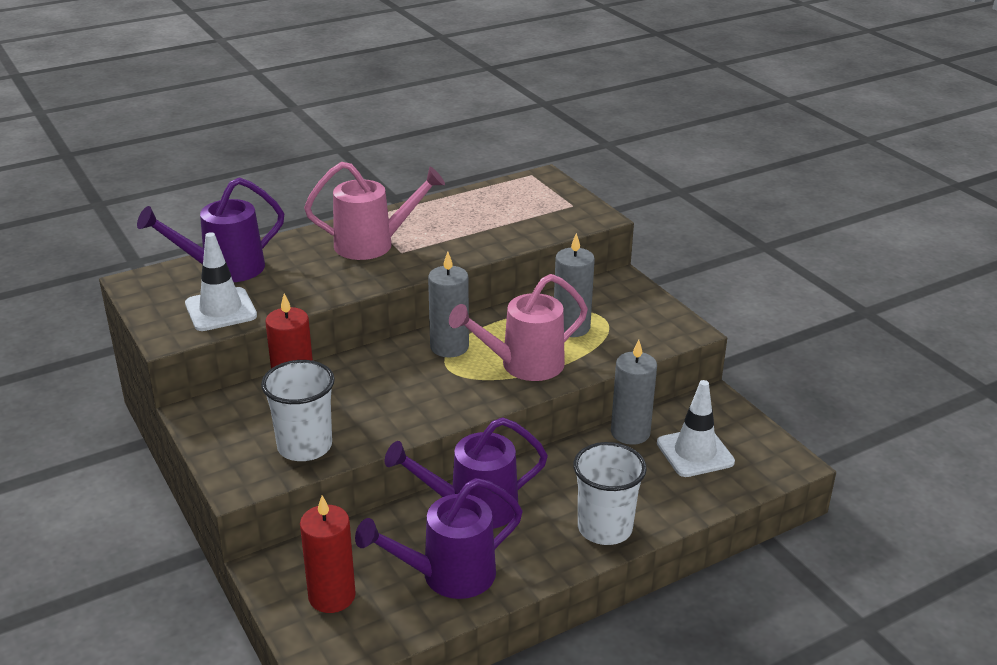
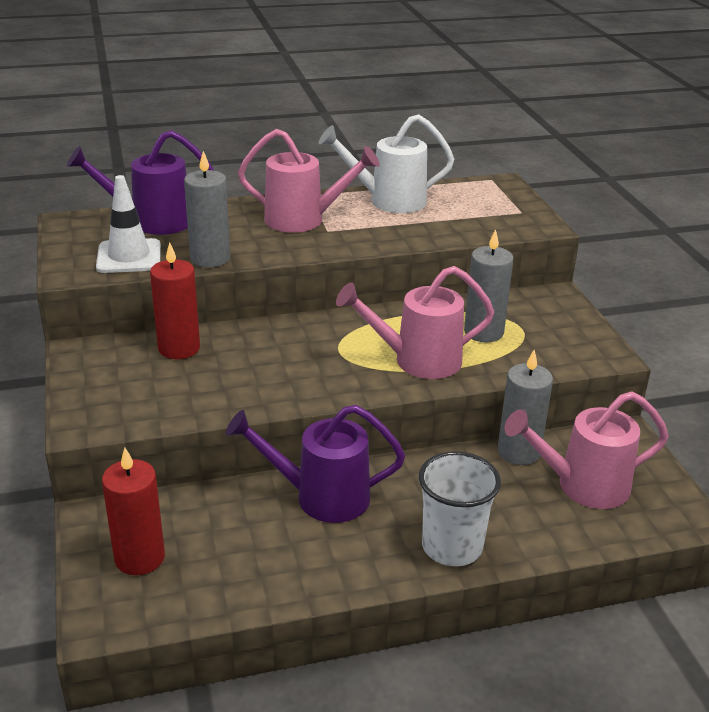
camera: 15 degrees right, 0 degrees up
white cup [261,360,335,461] -> none
purple watering can [355,478,523,599] -> none
grey candle [428,252,469,358] -> grey candle moved to [184,151,230,268]
white traffic cone [657,380,735,477] -> pink watering can [505,391,669,509]
none -> white watering can [319,114,454,213]

